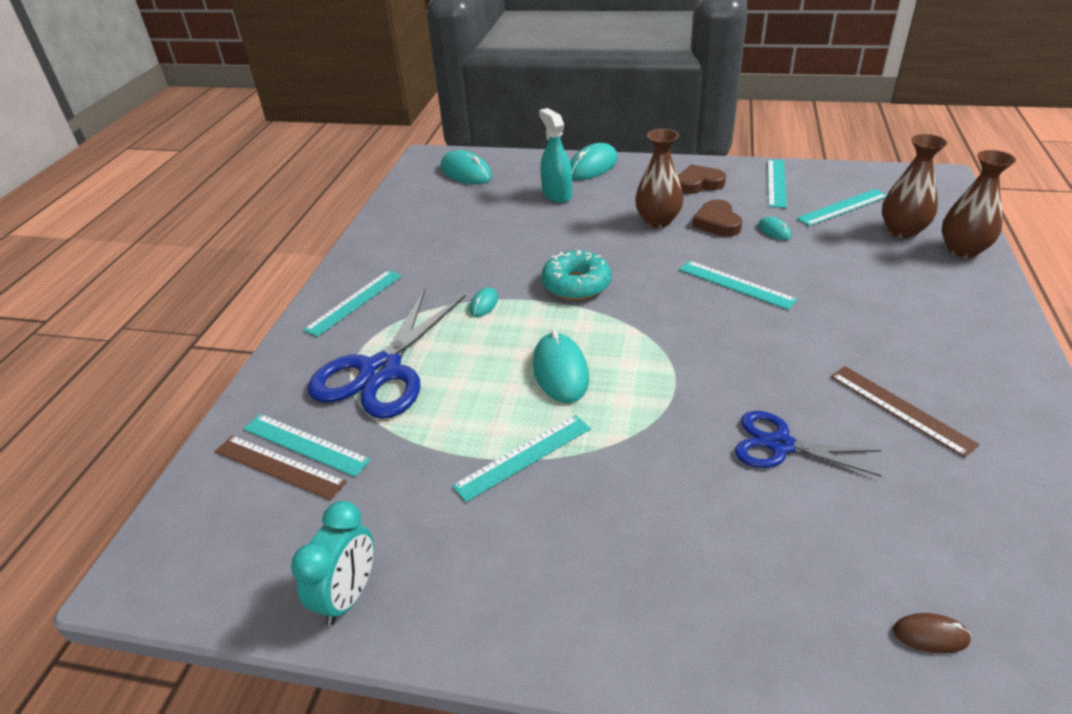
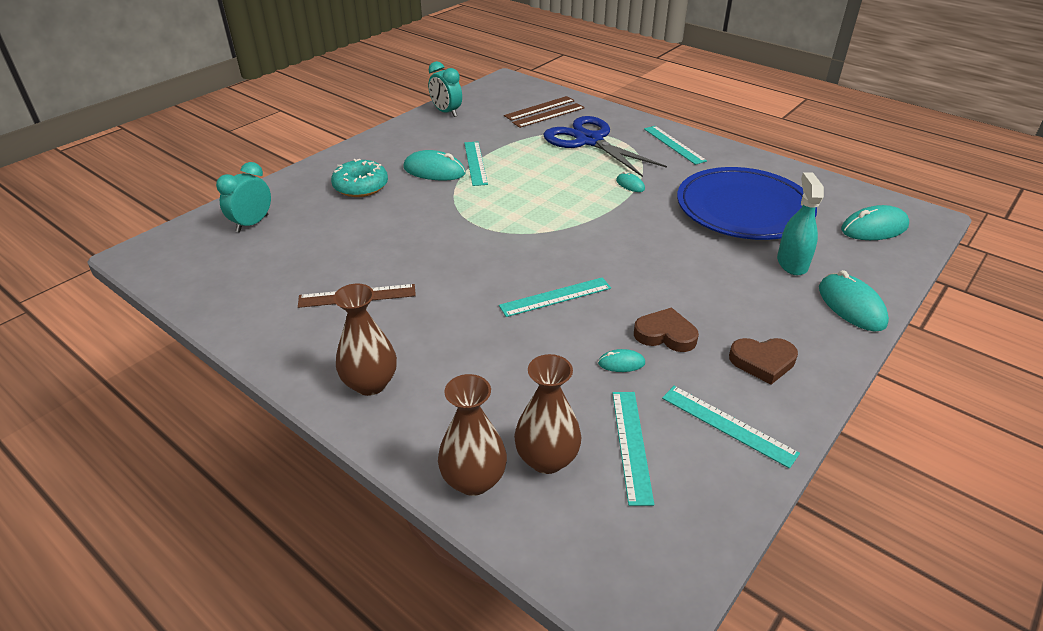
camera: 115 degrees right, 0 degrees up
turquoise ruler [244,414,371,477] -> brown ruler [512,103,585,128]
turquoise mouse [533,330,589,403] -> turquoise mouse moved to [403,150,466,181]
turquoise spray bottle [539,108,572,203] -> turquoise spray bottle turned 90 degrees counterclockwise [777,172,824,275]
turquoise donut [541,250,612,300] -> turquoise donut moved to [331,159,388,197]
brown vase [635,129,684,228] -> brown vase moved to [333,284,397,396]
brown heart [678,164,726,194] -> brown heart turned 75 degrees clockwise [729,338,798,385]
blue scissors [735,411,882,476] -> none
brown mouse [893,613,971,653] -> turquoise clock [216,162,271,232]
none -> blue plate [677,167,817,240]

